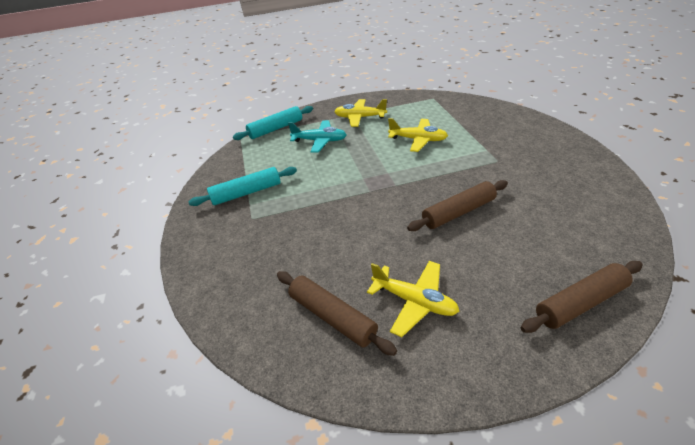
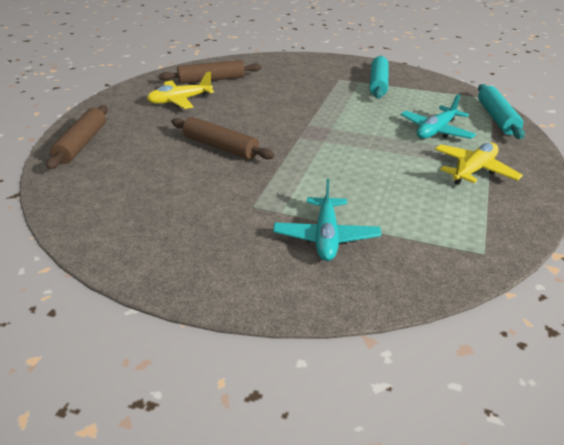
camera: 120 degrees right, 5 degrees down
yellow plane [388,118,448,152] -> none
brown rolling pin [407,180,508,231] -> brown rolling pin turned 60 degrees counterclockwise [171,117,275,160]
none -> turquoise plane [273,179,381,261]

